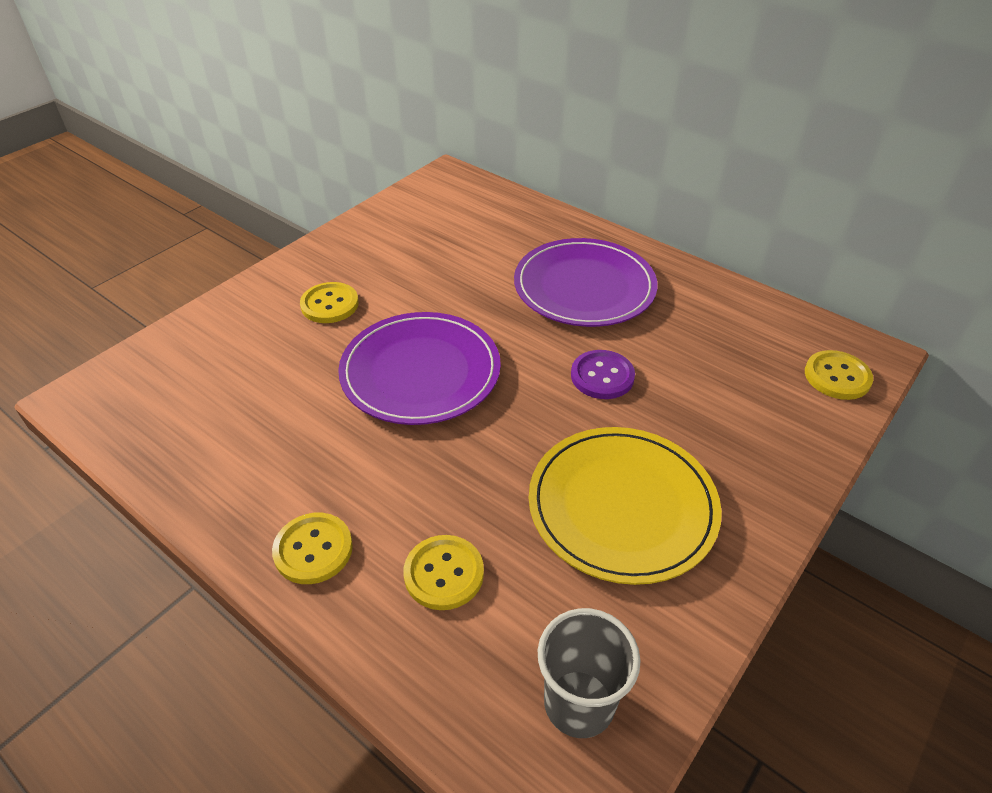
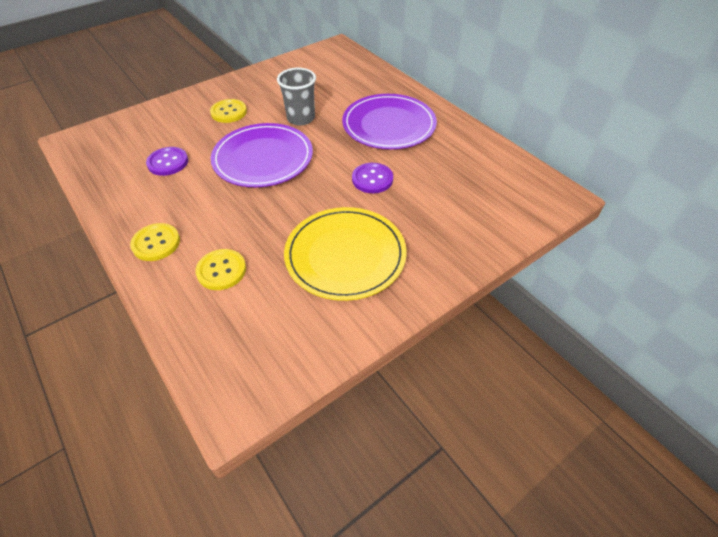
camera: 15 degrees right, 5 degrees up
grey cup [538,608,641,738] -> grey cup moved to [277,68,316,126]
yellow button [805,350,873,400] -> none
none -> purple button [146,147,188,176]

